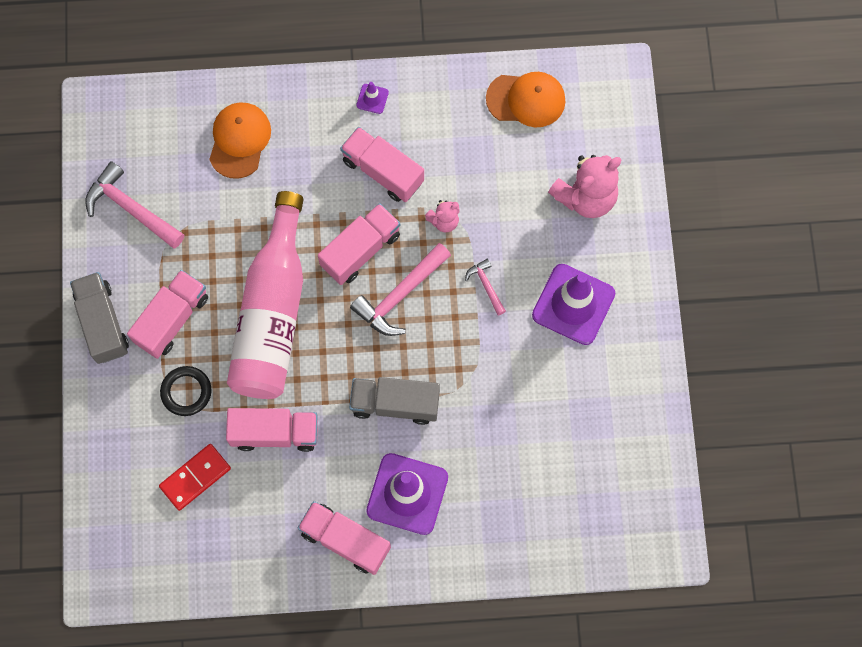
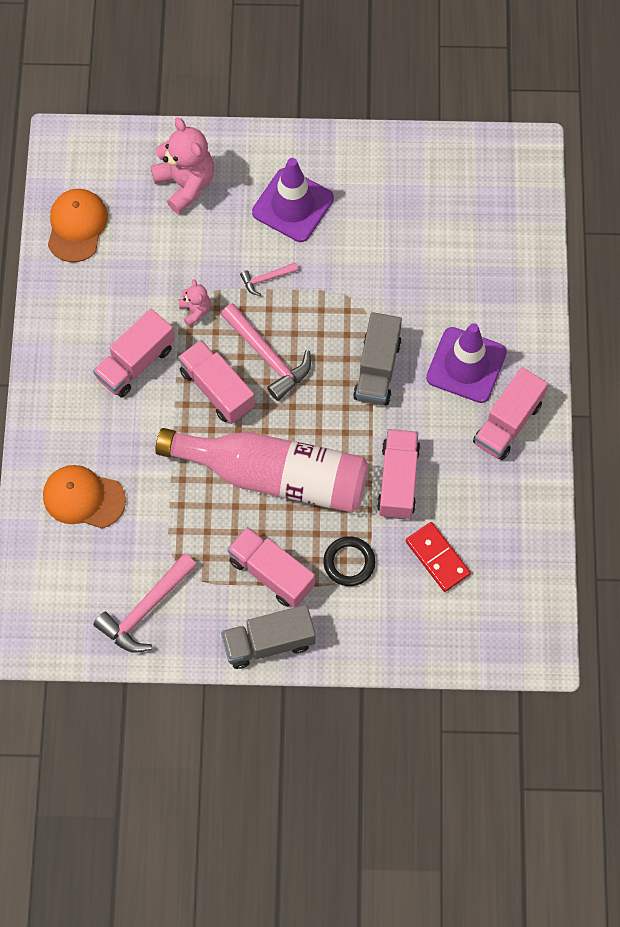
camera: 85 degrees left, 5 degrees down
purple traffic cone [356,82,389,114] -> none

